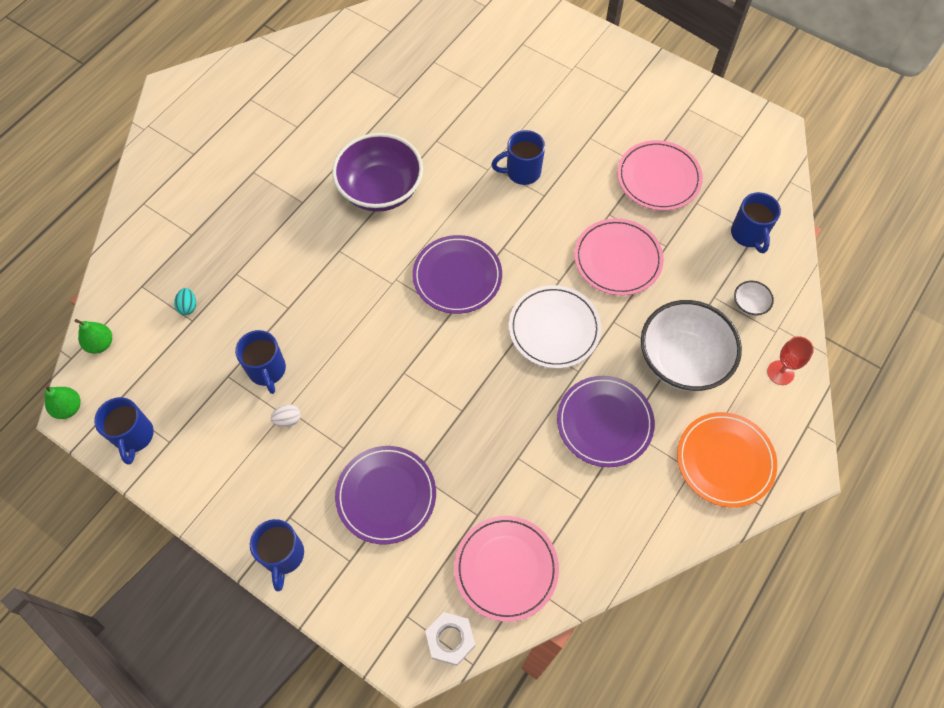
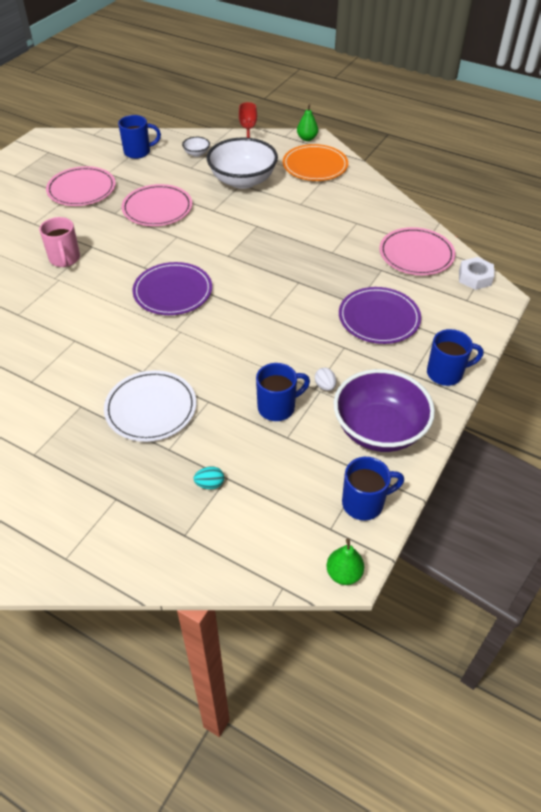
camera: 95 degrees left, 15 degrees down
green pear [75,319,112,354] -> green pear moved to [297,104,318,141]
purple bowl [332,133,423,212] -> purple bowl moved to [334,369,435,452]
blue mug [491,130,545,185] -> pink mug [39,217,80,267]
white plate [509,285,601,368] -> white plate moved to [104,370,196,442]
purple plate [557,376,655,467] -> none

